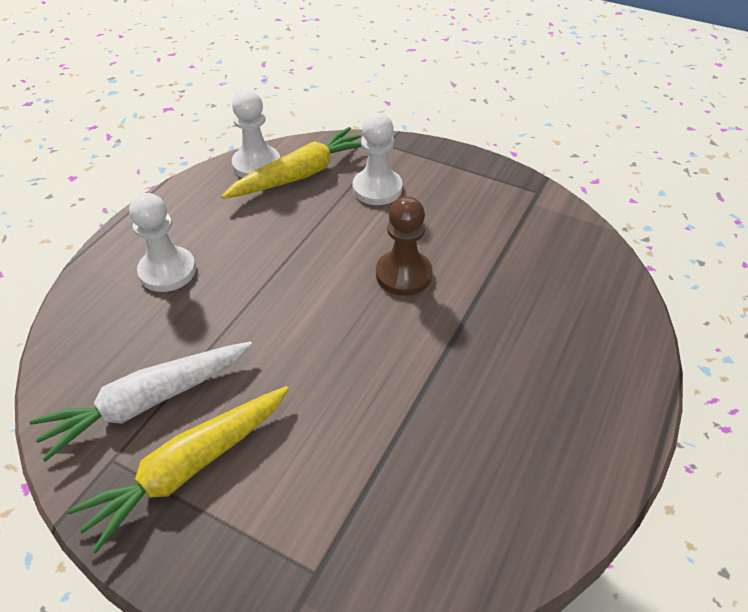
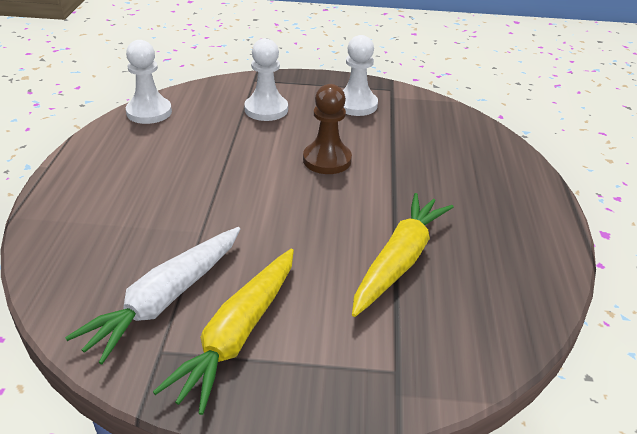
camera: 25 degrees left, 10 degrees down
white pawn [129,193,196,292] -> white pawn moved to [343,35,378,116]
yellow carrot [221,127,362,199] -> yellow carrot moved to [352,193,454,317]

